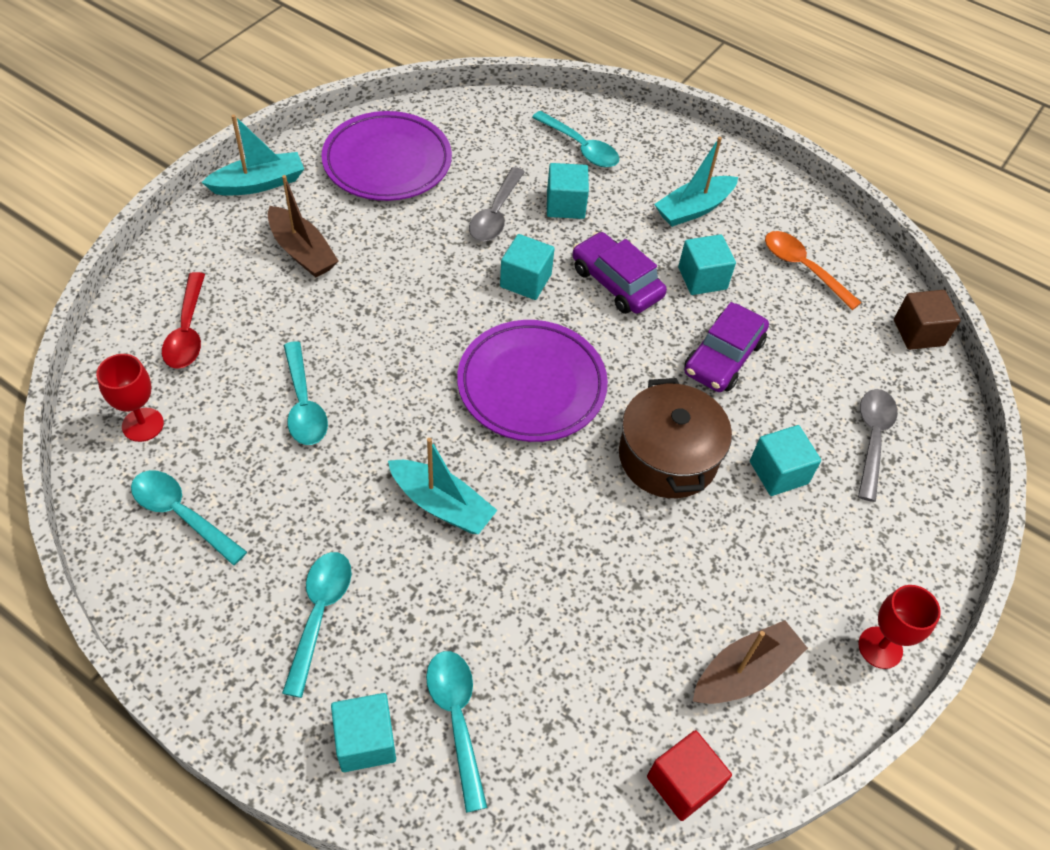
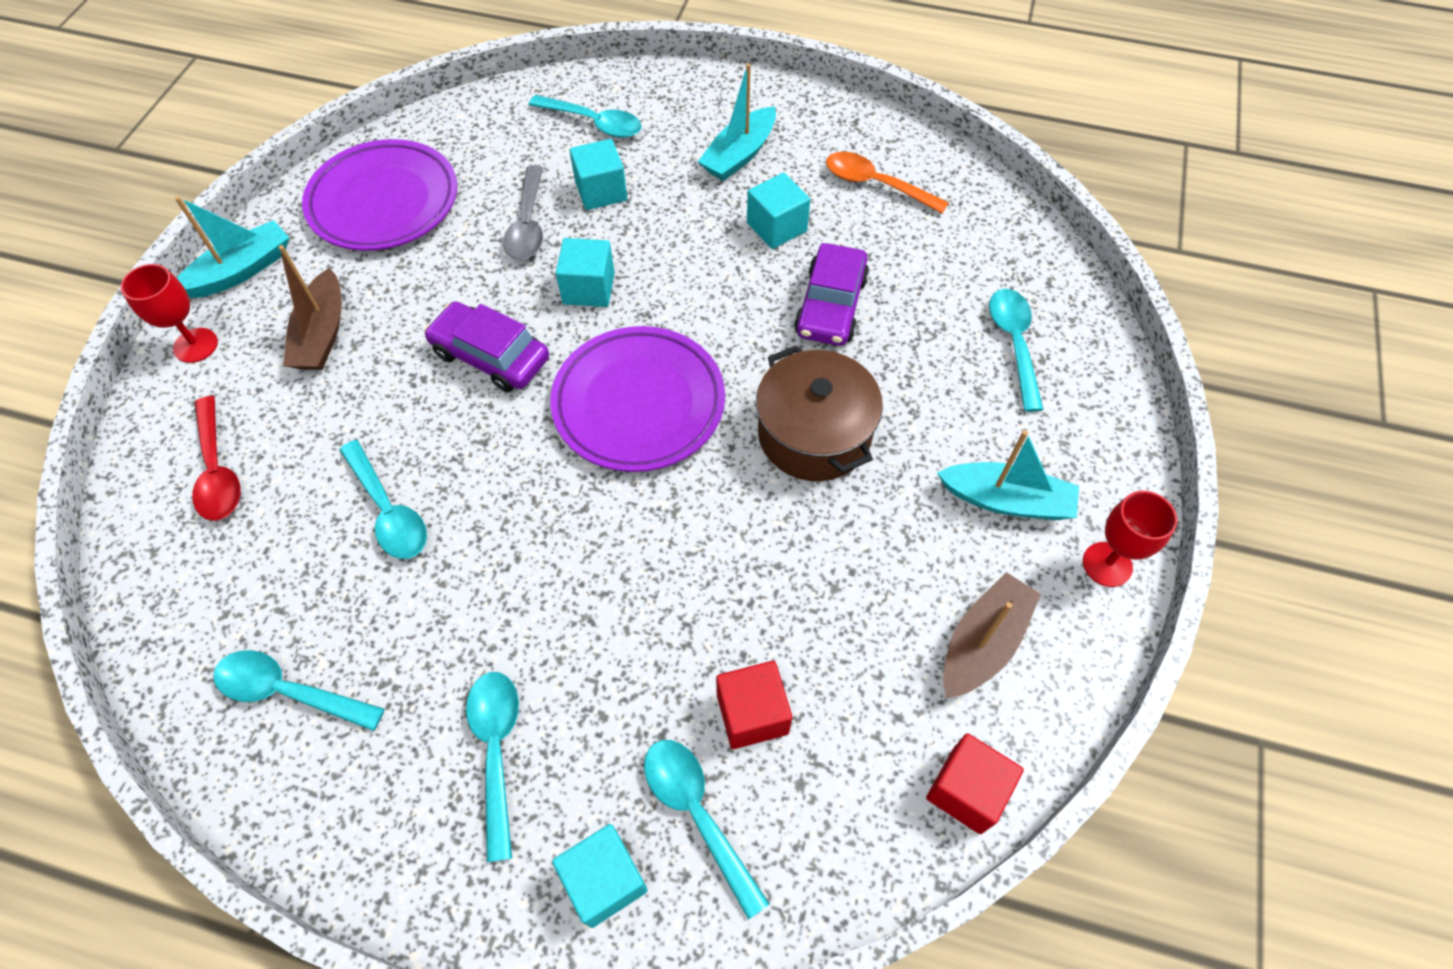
camera: 15 degrees left, 5 degrees up
red goblet [96,354,164,442] -> red goblet moved to [121,264,218,363]
brown boat [268,175,338,278] -> brown boat turned 60 degrees clockwise [279,245,342,370]
turquoise boat [388,438,497,534] -> turquoise boat moved to [937,430,1079,520]
purple car [572,232,667,314] -> purple car moved to [424,301,549,392]
turquoise cube [750,425,821,496] -> none
grey spoon [858,389,898,502] -> turquoise spoon [989,289,1044,412]
brown cube [894,290,961,350] -> none
none -> red cube [716,661,792,749]

